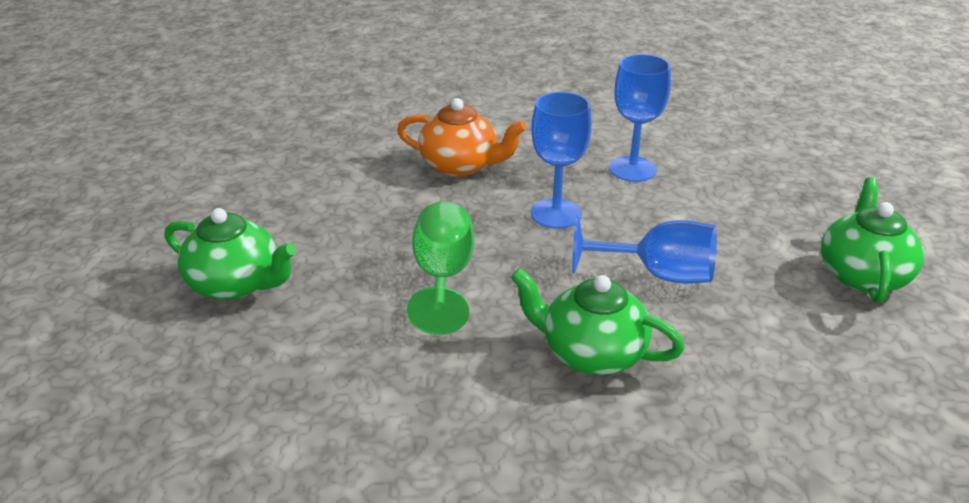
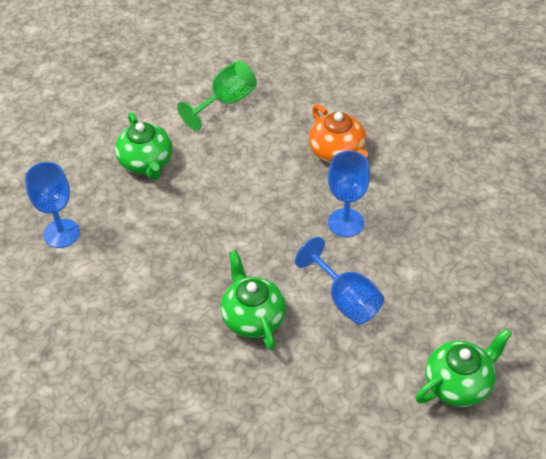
camera: 45 degrees right, 15 degrees up
green goblet [407,202,474,335] -> green goblet moved to [177,61,257,131]
blue goblet [609,54,671,182] -> blue goblet moved to [25,162,80,248]

